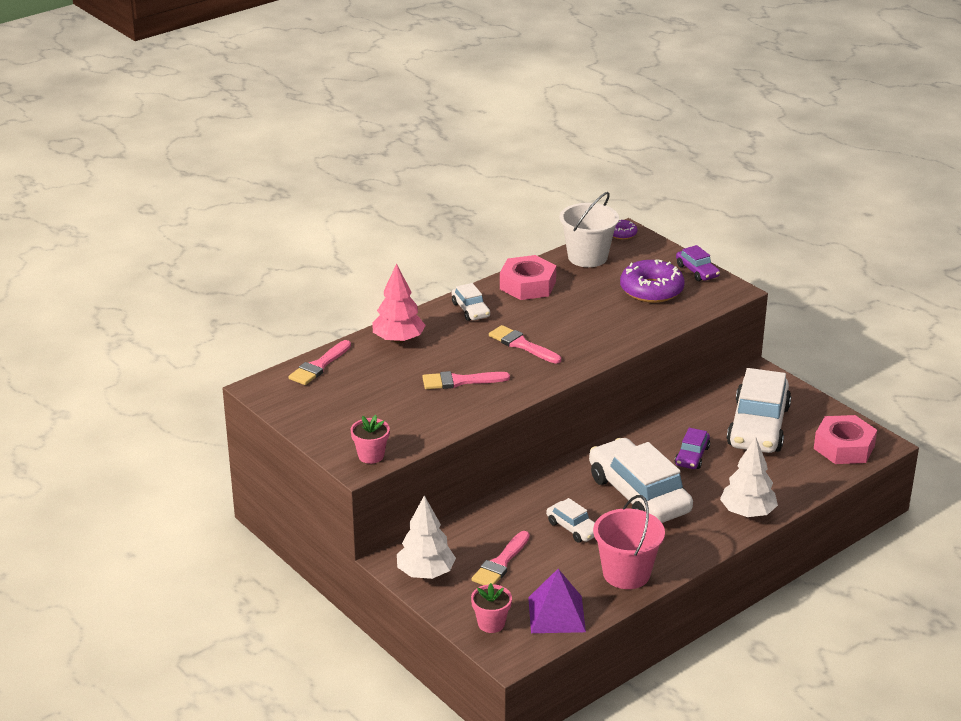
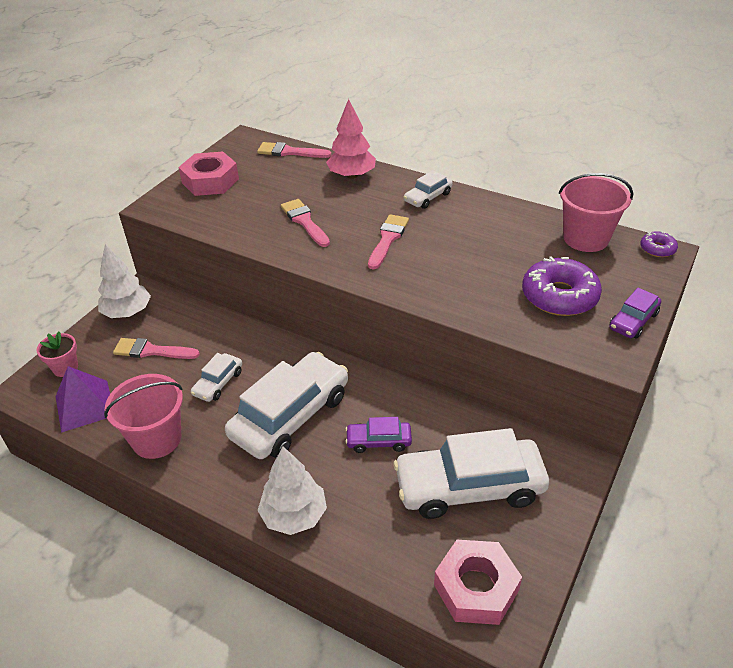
camera: 70 degrees right, 10 degrees up
pink flower pot [351,415,390,464] -> none
pink nut [500,255,556,300] -> pink nut moved to [178,152,239,196]
white bucket [560,192,619,267] -> pink bucket [559,173,633,252]

